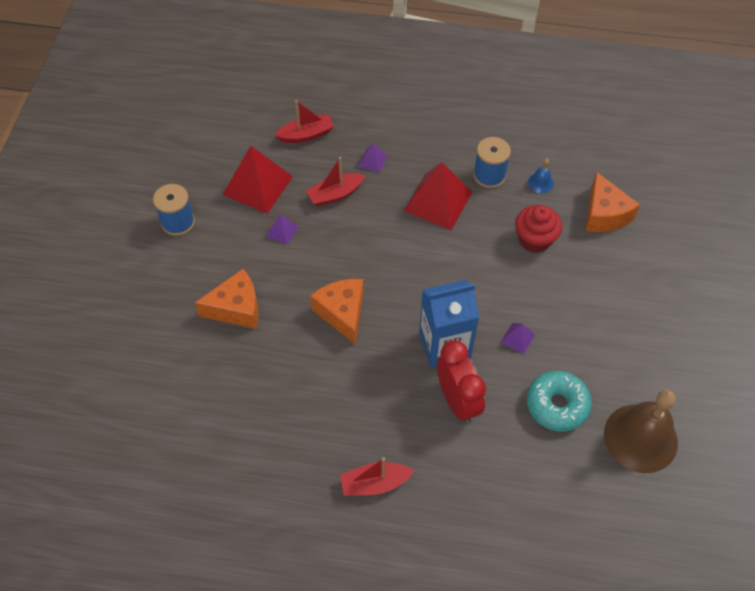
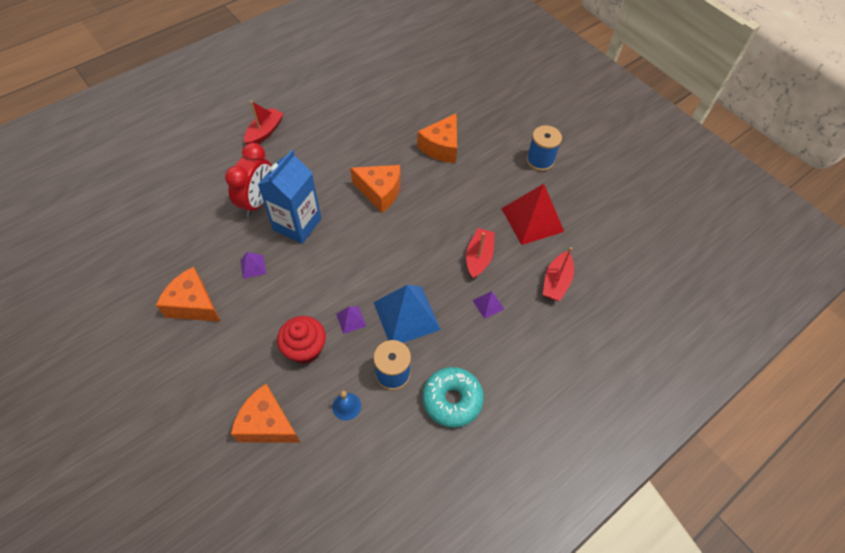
camera: 130 degrees right, 0 degrees up
purple pyramid [266,215,299,245] -> purple pyramid moved to [336,306,366,334]
red pyramid [404,162,472,230] -> blue pyramid [374,285,441,343]
red clock [437,341,486,423] -> red clock turned 90 degrees counterclockwise [225,143,272,217]
turquoise donut [527,371,592,432] -> turquoise donut moved to [422,367,484,428]
brown bell [604,390,678,473] -> none
none -> orange cheese [156,267,221,322]

